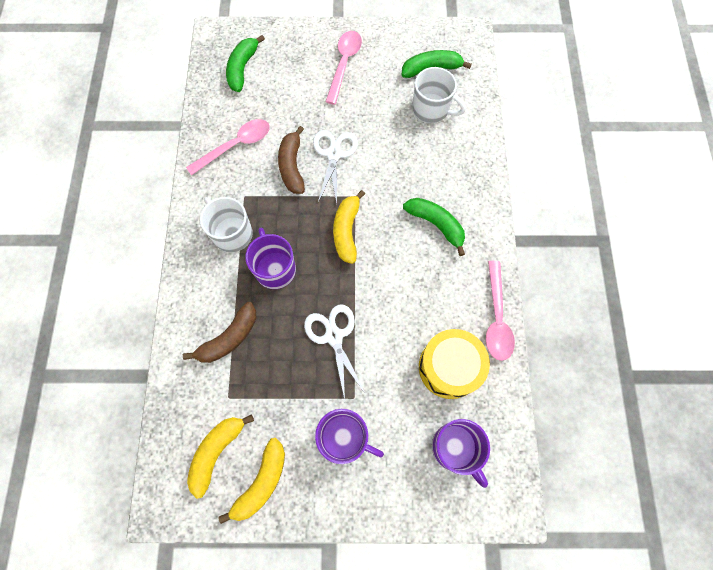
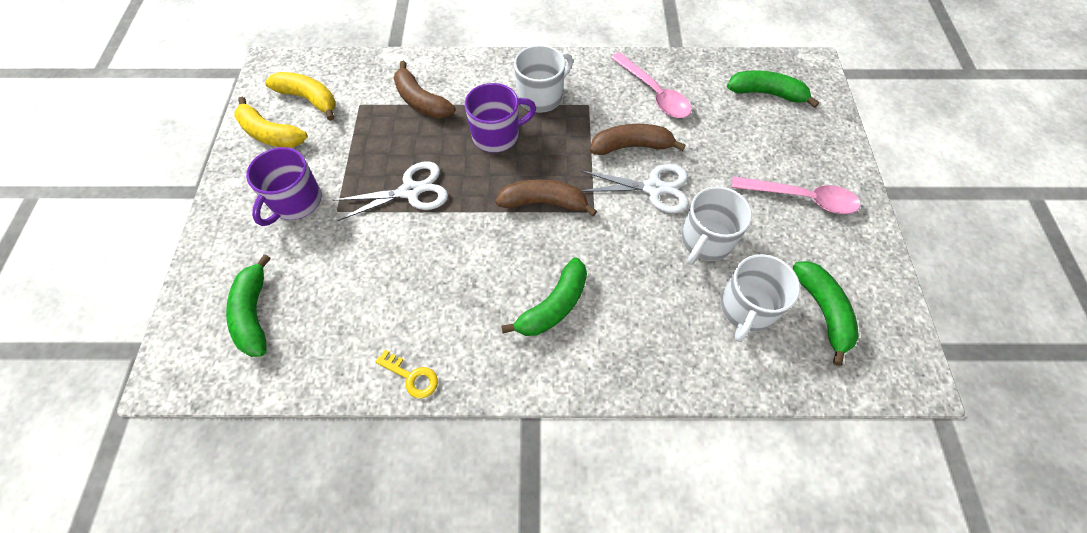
camera: 90 degrees right, 10 degrees down
yellow banana [333,190,365,264] -> brown banana [495,179,597,216]
yellow drum [419,329,490,399] -> none
purple mug [432,419,490,488] -> green banana [226,254,271,357]
pink spoon [486,261,515,361] -> yellow key [375,350,438,399]
none -> white mug [681,186,752,265]

